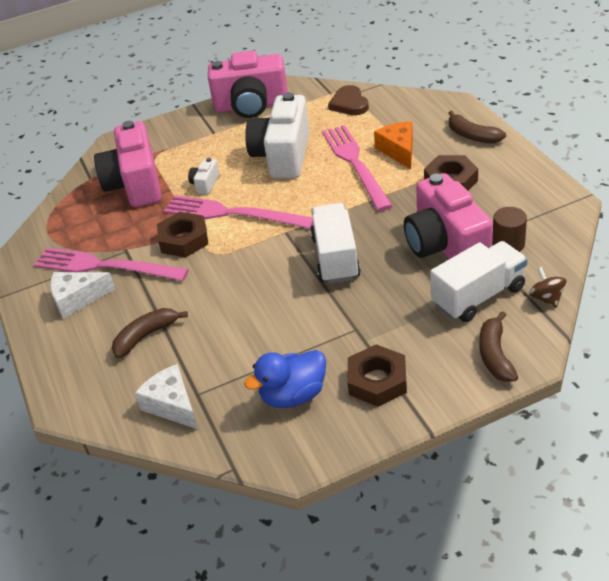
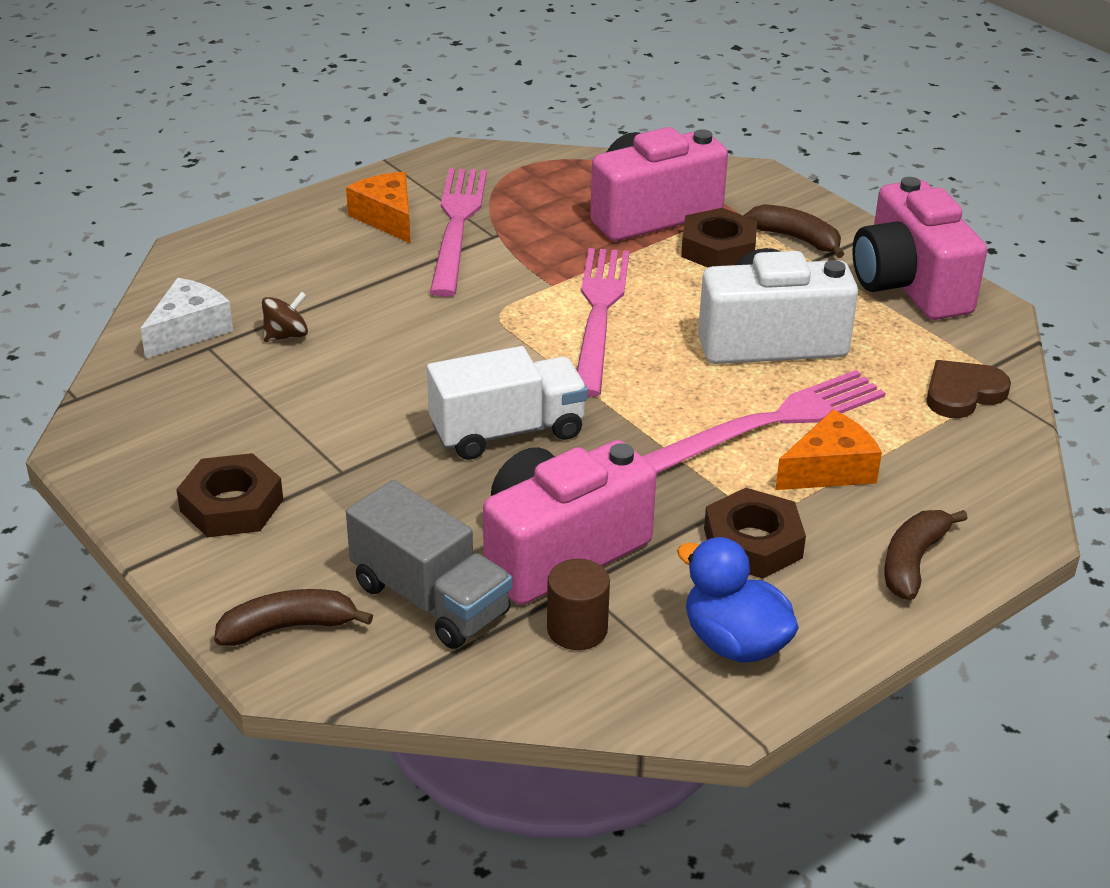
camera: 70 degrees right, 5 degrees down
white cheese [50,272,115,319] -> orange cheese [346,172,411,244]
brown banana [112,308,188,358] -> brown banana moved to [744,204,844,258]
brown nut [157,212,208,257] -> brown nut moved to [681,208,757,267]
white camera [188,158,219,195] -> none
blue duck [244,350,326,408] -> blue duck moved to [677,537,799,663]
white truck [430,241,528,322] -> grey truck [346,480,512,649]
brown spinning top [529,267,566,308] -> brown spinning top moved to [262,291,308,342]

